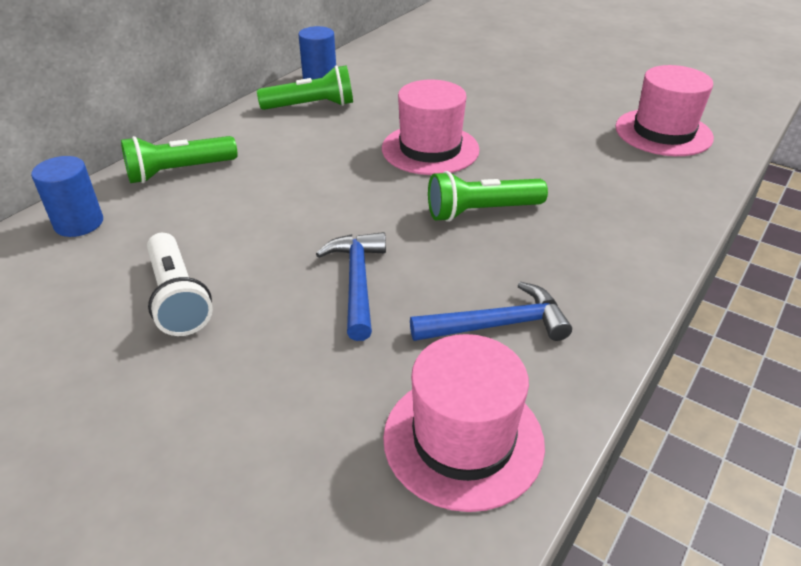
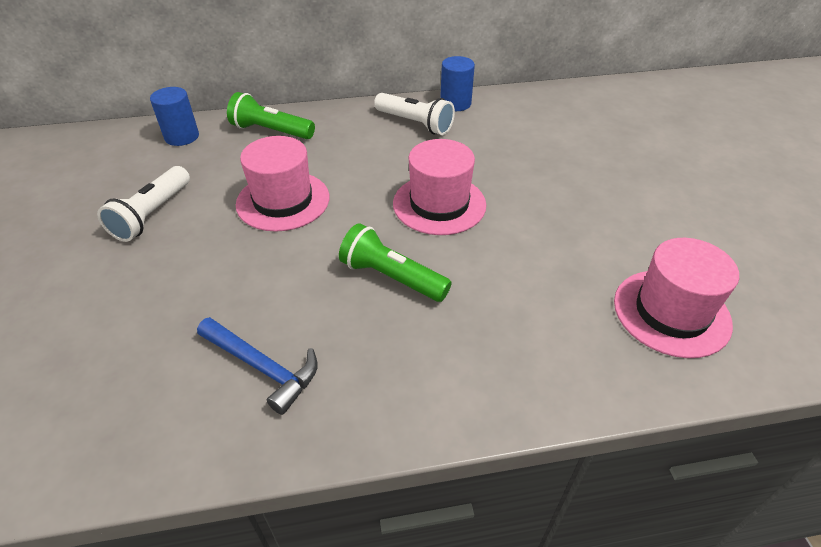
camera: 45 degrees right, 5 degrees up
green flashlight [257,65,353,110] -> white flashlight [374,93,455,135]
blue hammer [316,232,386,341] -> none
pink hat [383,334,545,512] -> pink hat moved to [236,136,329,232]

